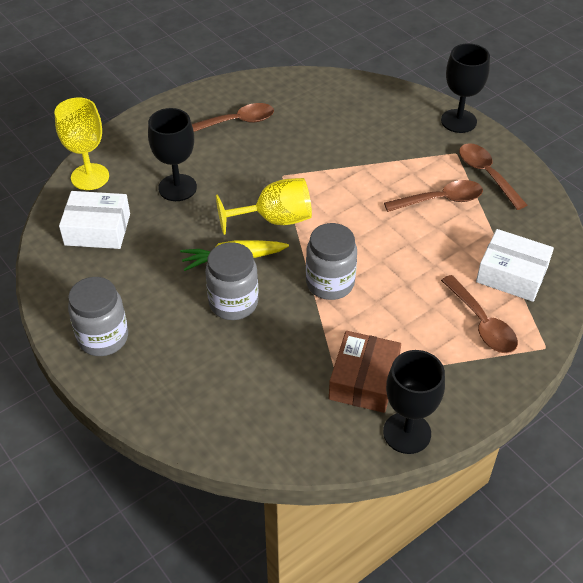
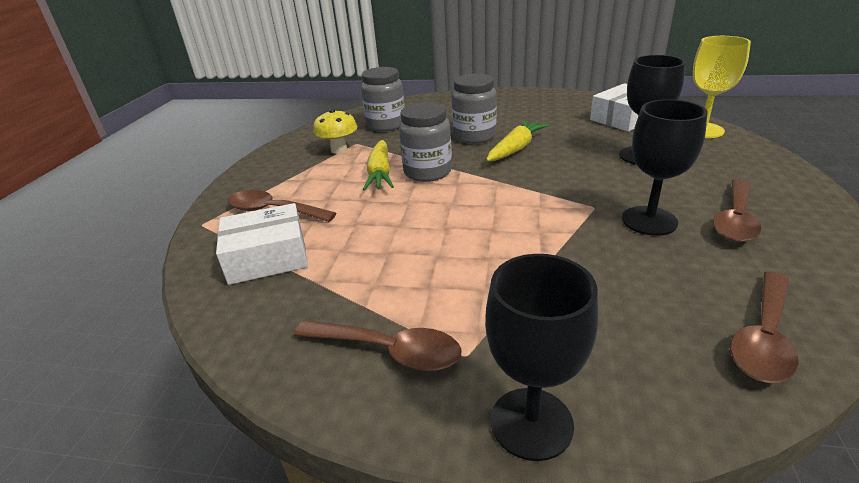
camera: 140 degrees right, 15 degrees down
grey jar [68,277,128,356] -> grey jar moved to [361,67,405,132]
yellow goblet [216,178,312,235] -> none
brown box [329,331,401,413] -> yellow mushroom [313,109,357,154]
black goblet [383,350,445,454] -> black goblet moved to [622,99,708,236]
brown spoon [384,180,483,212] -> brown spoon moved to [730,271,799,383]
none -> yellow carrot [363,140,394,190]

